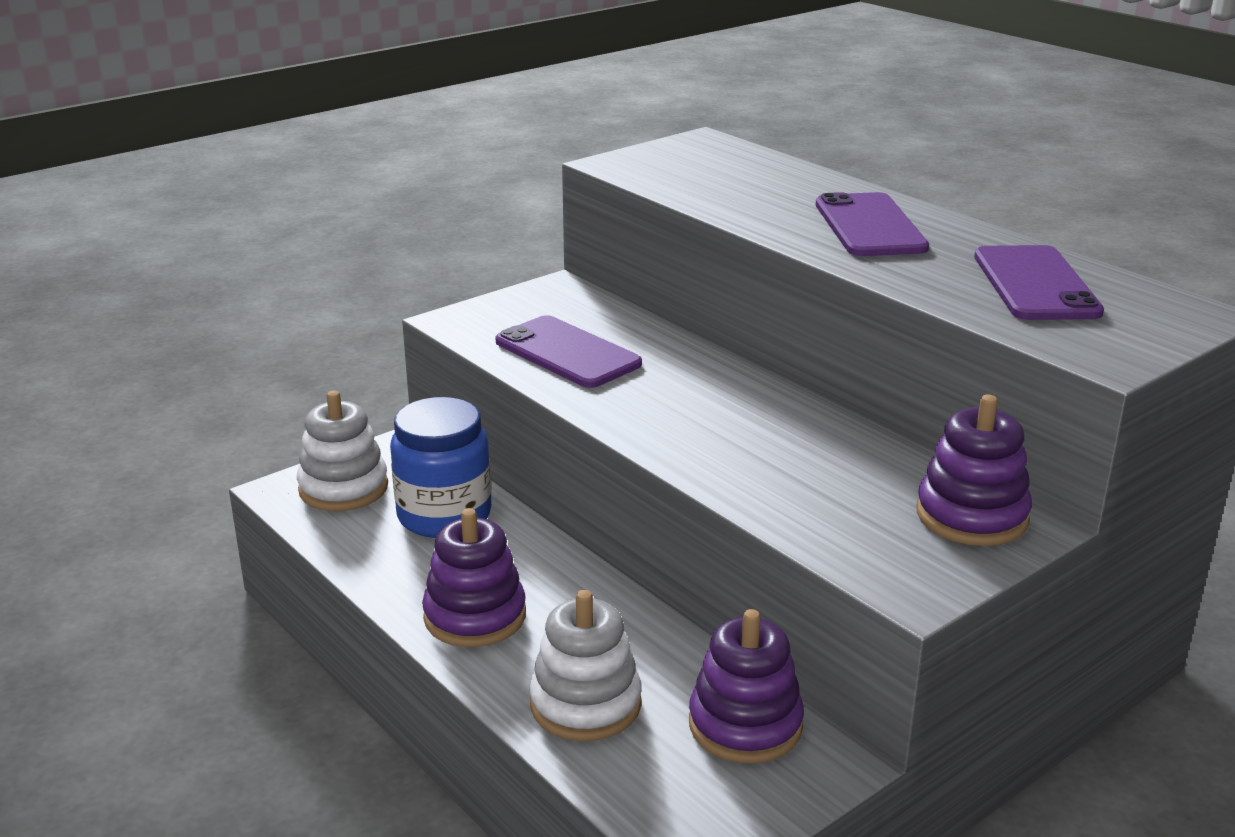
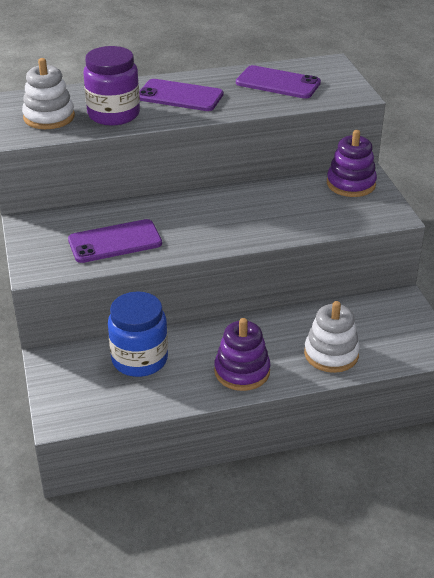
camera: 65 degrees left, 10 degrees up
white stacking toy [297,391,388,511] -> white stacking toy moved to [22,58,75,129]
purple stacking toy [689,609,804,763] -> none
none -> purple jar [84,46,140,126]

